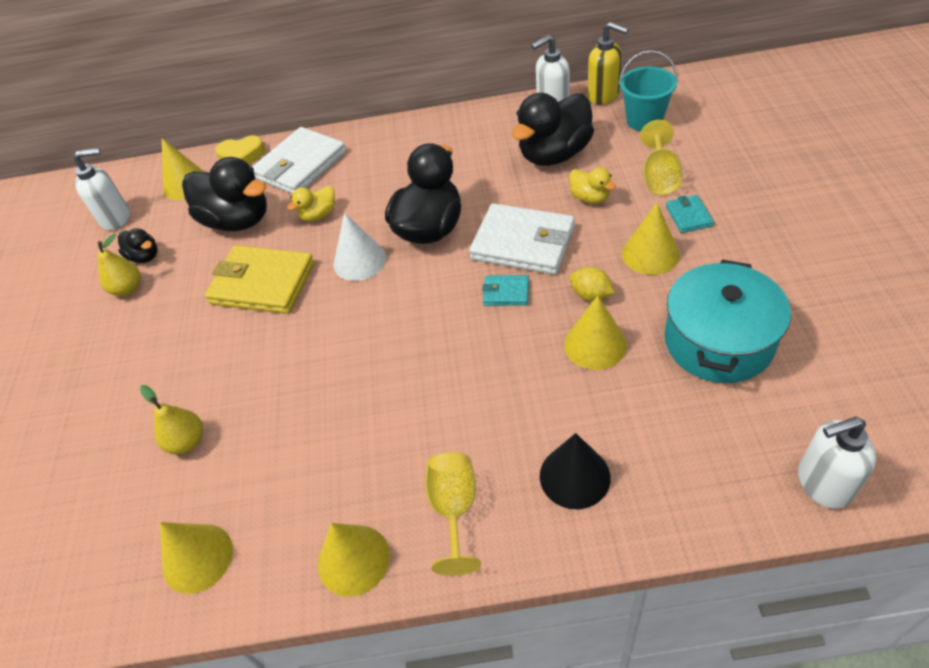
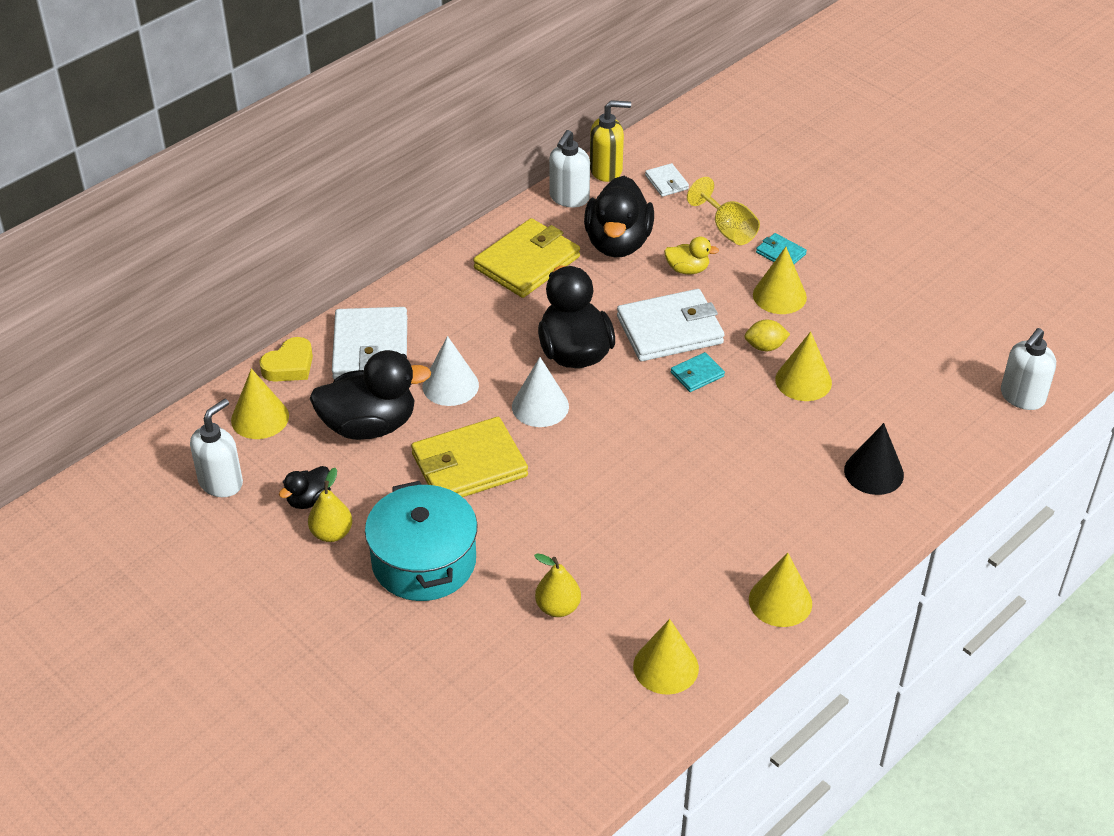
camera: 45 degrees left, 5 degrees down
black duck [118,228,158,263] -> black duck turned 135 degrees clockwise [279,466,331,509]
yellow duck [287,186,335,222] -> white cone [422,336,479,406]
yellow goblet [425,452,481,576] -> none
turquoise bucket [619,50,678,131] -> white wallet [645,163,689,197]
turquoise pot [665,259,791,383] -> turquoise pot moved to [365,481,478,601]
none -> yellow wallet [473,218,580,298]

